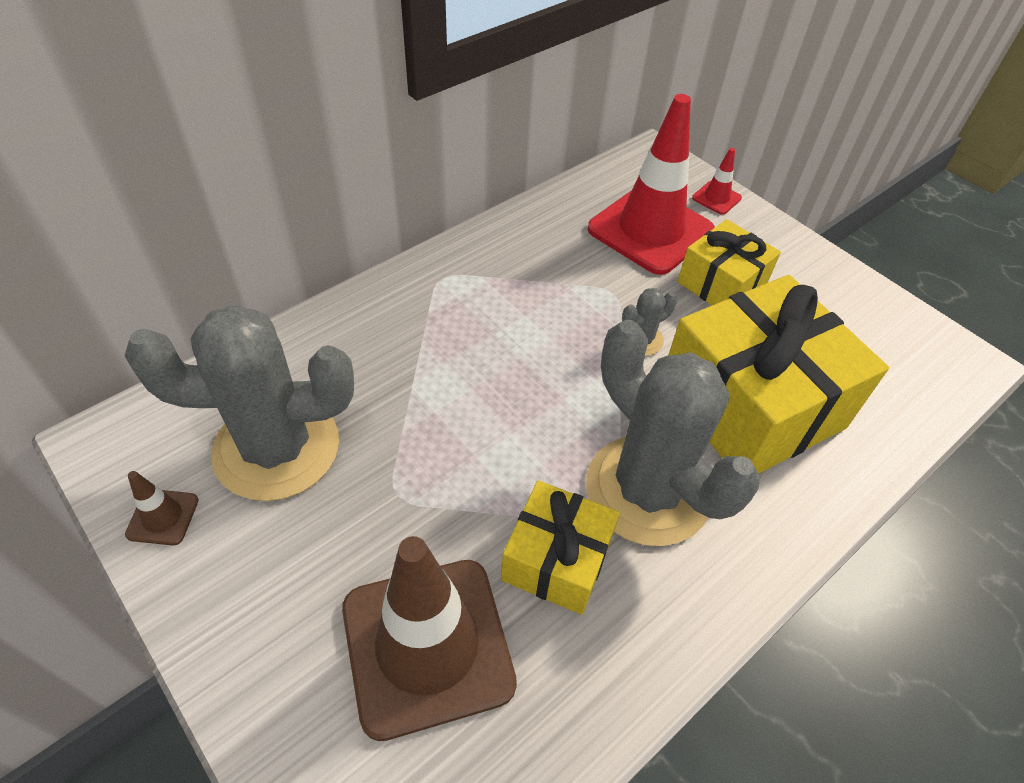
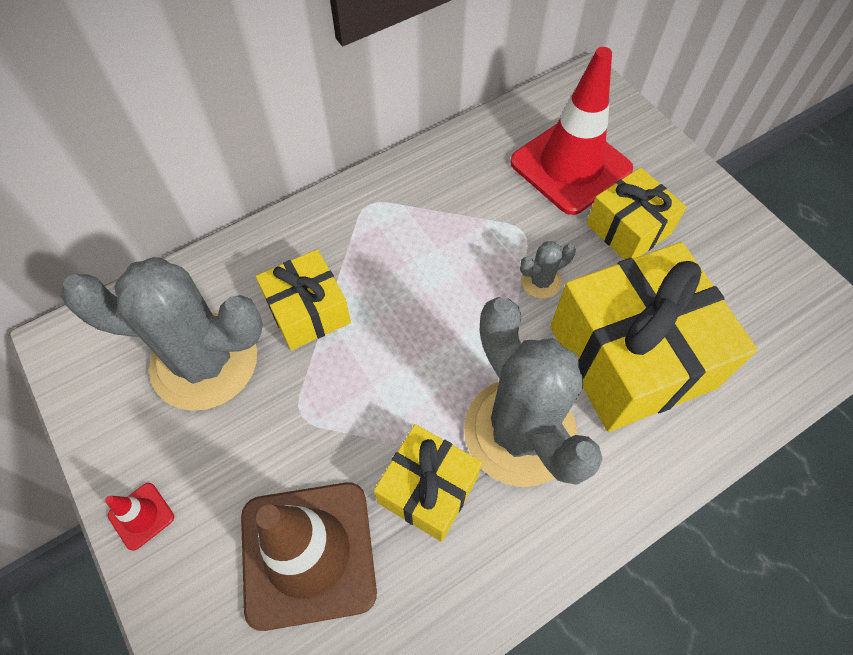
camera: 10 degrees right, 10 degrees up
brown traffic cone [125,471,198,546] -> none
red traffic cone [692,148,742,215] -> red traffic cone moved to [105,483,174,551]
none -> yellow gift [256,249,351,350]

